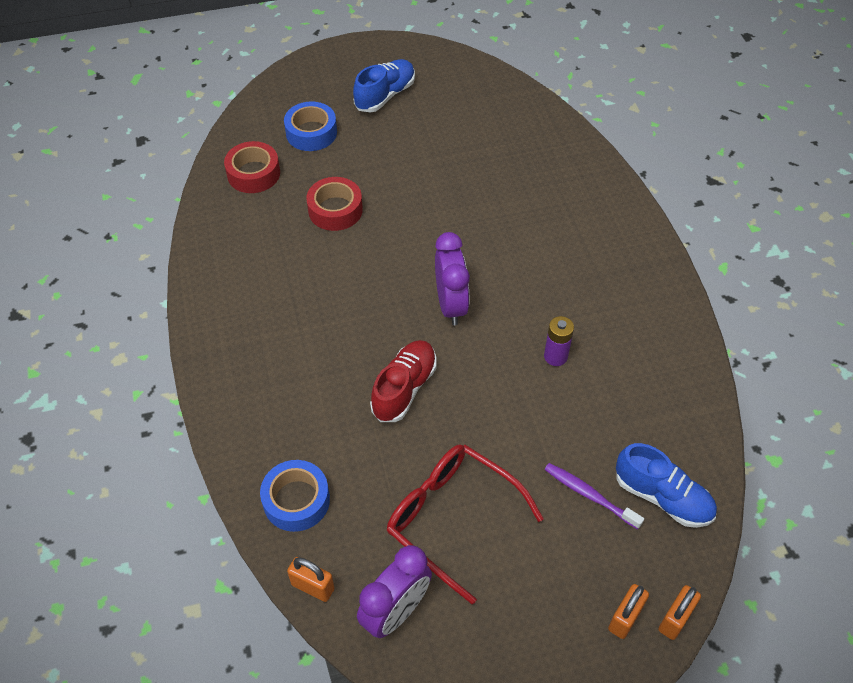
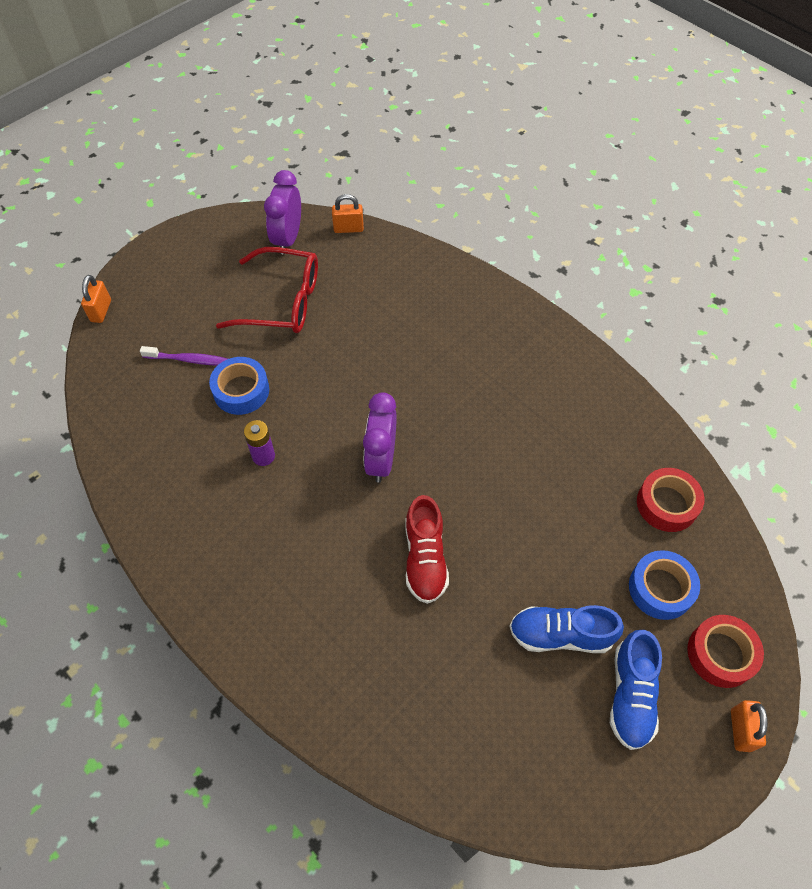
camera: 150 degrees right, 5 degrees up
blue tape [260,460,330,532] -> blue tape moved to [209,357,269,415]
red tape [306,177,363,231] -> red tape moved to [687,615,764,688]
red shoe [370,340,437,422] -> red shoe moved to [406,495,449,604]
purple clock [435,232,470,325] -> purple clock turned 45 degrees clockwise [363,392,397,483]
orange padlock [608,584,649,639] -> orange padlock moved to [731,700,768,752]
blue shoe [616,443,717,528] -> blue shoe moved to [509,605,624,653]

